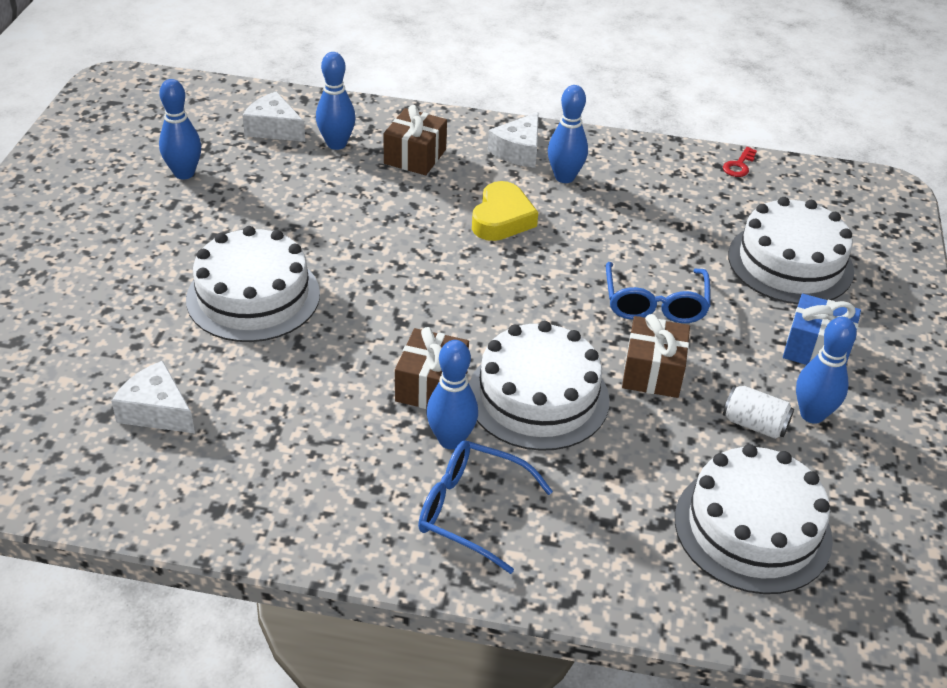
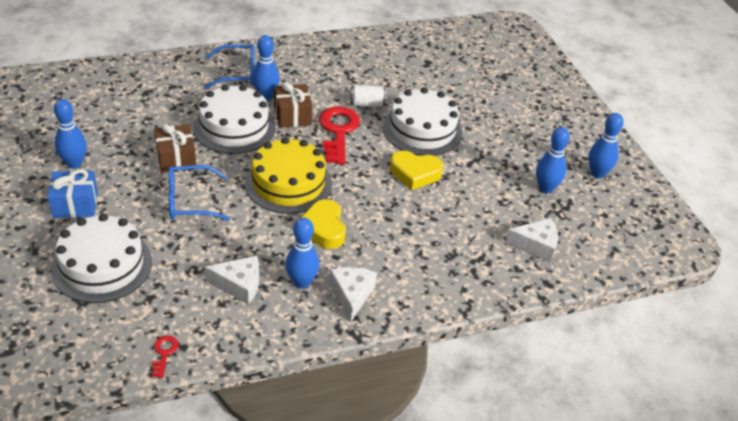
camera: 150 degrees right, 0 degrees up
white cheese [111,361,195,433] -> white cheese moved to [205,256,259,305]
blue bowling pin [316,52,356,150] -> blue bowling pin moved to [588,113,624,178]
brown gift [383,105,447,175] -> none
blue glasses [606,262,711,323] -> blue glasses turned 75 degrees counterclockwise [168,165,230,221]
white cake [675,444,833,594] -> none
white can [723,385,794,439] -> white can moved to [350,85,385,107]
none -> yellow cake [245,137,332,214]
none -> red key [319,106,360,164]
none -> yellow heart [390,151,443,190]

